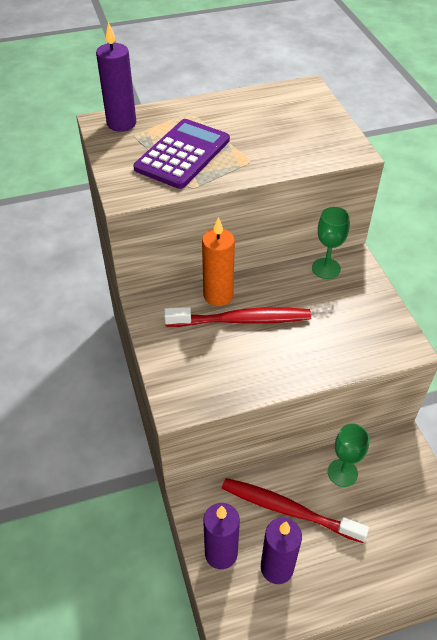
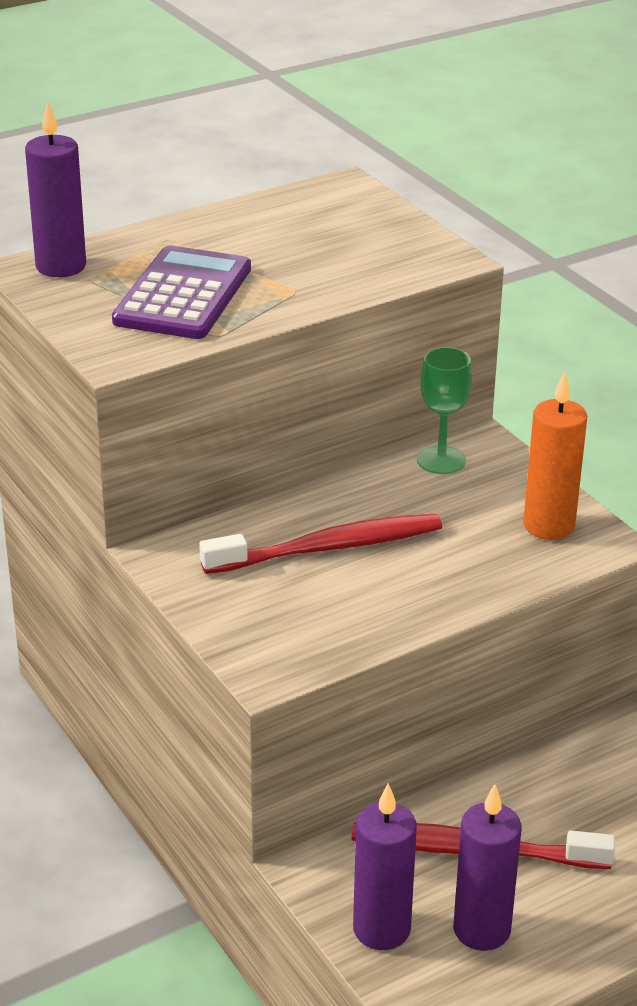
camera: 15 degrees left, 15 degrees down
orange candle [202,217,235,306] -> orange candle moved to [523,372,587,540]
green goblet [328,424,370,487] -> none

